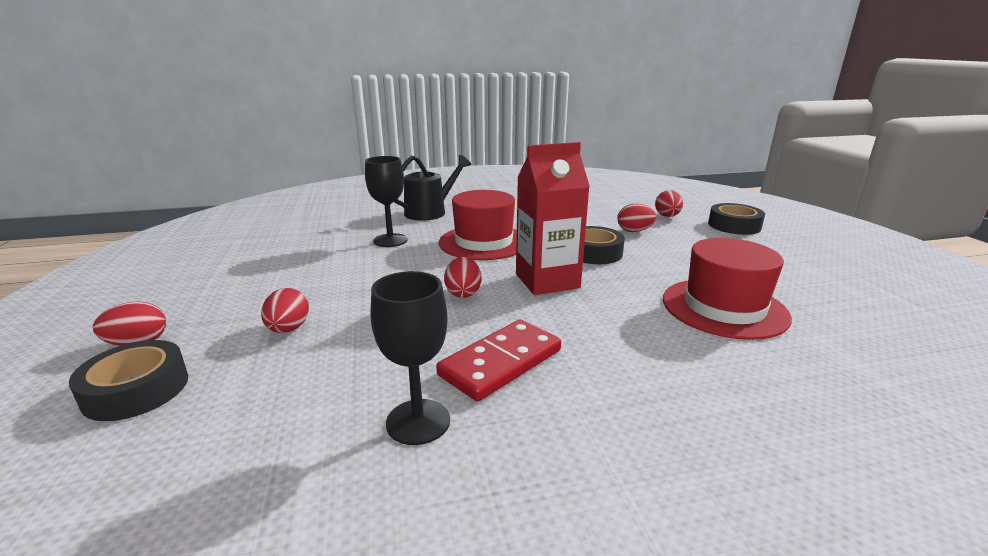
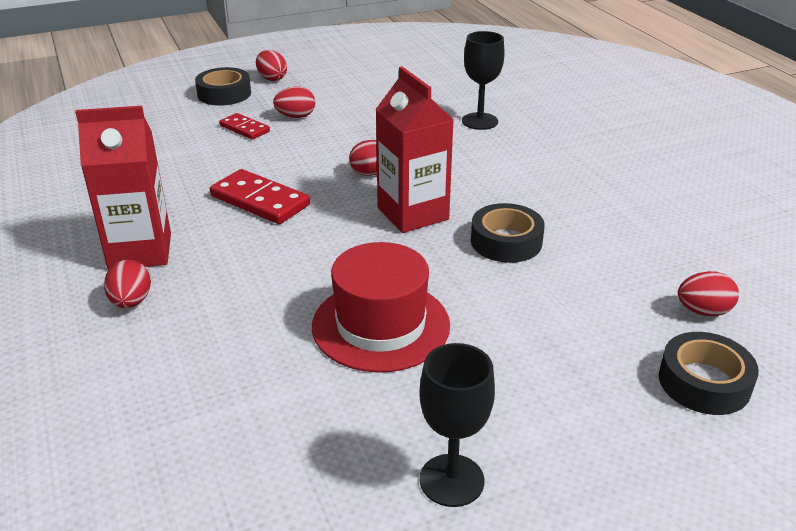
camera: 80 degrees right, 10 degrees up
black goblet [371,271,450,445] -> black goblet moved to [419,343,495,507]
black watering can [394,155,471,221] -> none
red hat [439,190,517,260] -> none
red egg [617,204,656,232] -> red egg moved to [104,260,151,308]
none -> red carton [75,106,171,270]
none -> red domino [219,113,270,140]

